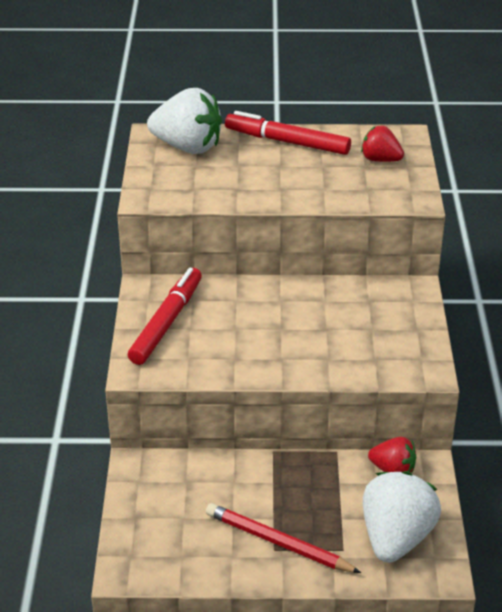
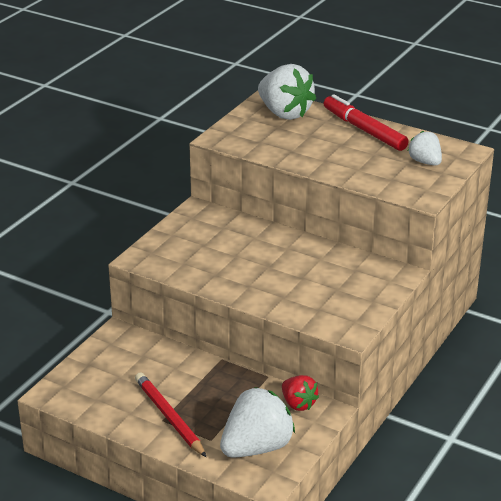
camera: 30 degrees right, 5 degrees down
red marker [128,268,202,365] -> none
red strawberry [361,125,404,162] -> white strawberry [408,131,442,166]

